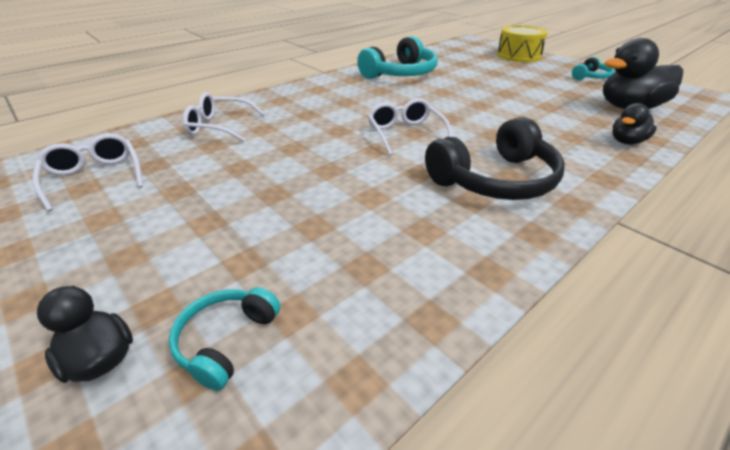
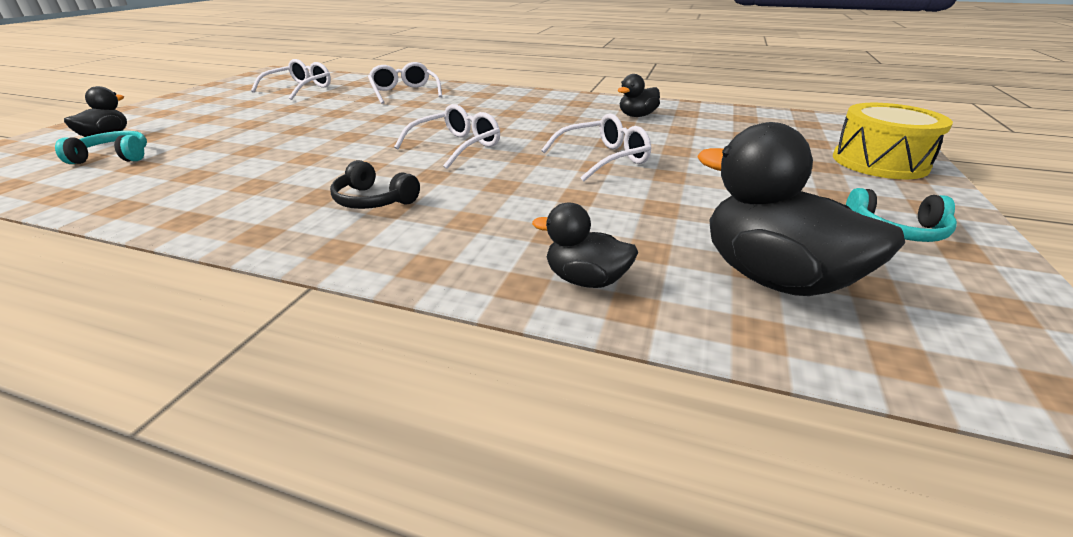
camera: 60 degrees right, 5 degrees down
turquoise headphones [357,36,438,79] -> black duck [617,74,660,117]
black headphones [425,117,565,200] -> black headphones [330,160,420,209], size x0.52
none -> white glasses [541,113,651,182]

